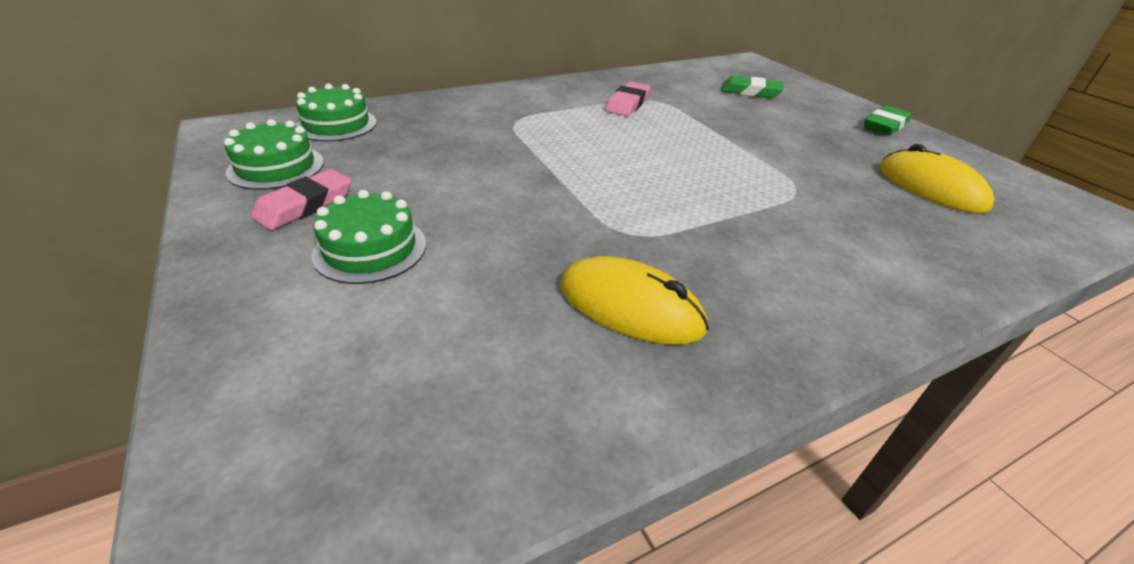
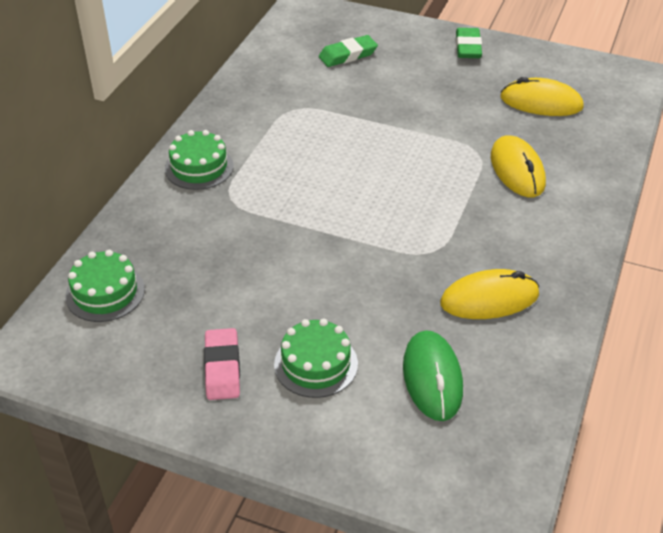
camera: 40 degrees left, 5 degrees up
green cake [224,119,324,190] -> green cake moved to [165,130,234,190]
pink eraser [605,82,651,116] -> none
none -> green mouse [403,330,463,421]
none -> yellow mouse [491,136,546,197]

